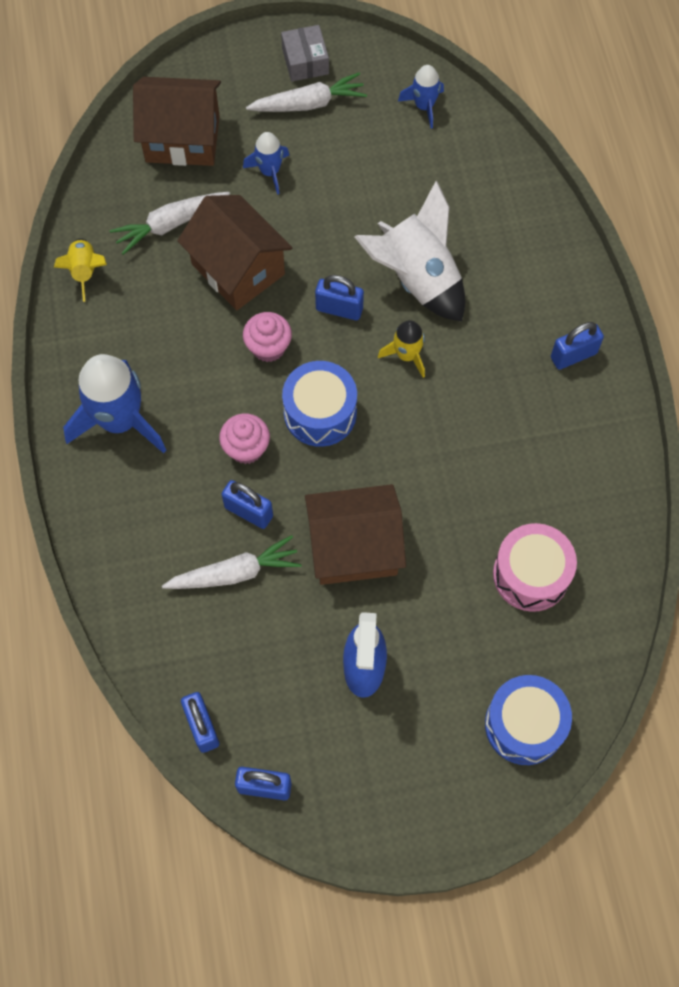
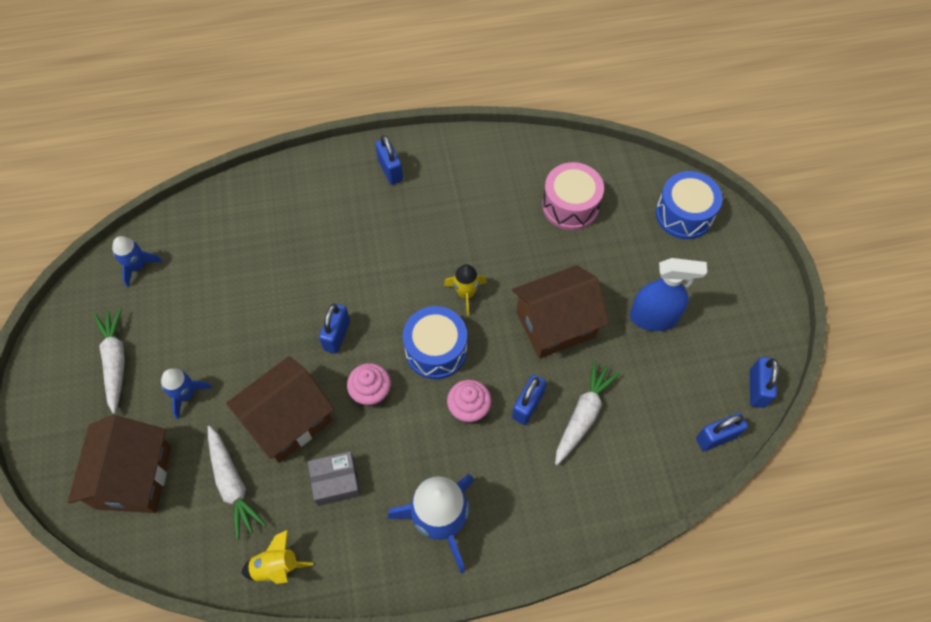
camera: 90 degrees left, 5 degrees down
white carrot [162,535,302,589] -> white carrot turned 45 degrees clockwise [555,360,620,465]
grey box [281,25,329,82] -> grey box moved to [308,451,361,506]
brown house [305,484,406,585] -> brown house turned 75 degrees clockwise [512,265,609,359]
white rocket [355,180,465,321] -> none
yellow rocket [378,320,425,378] -> yellow rocket moved to [444,264,487,316]

